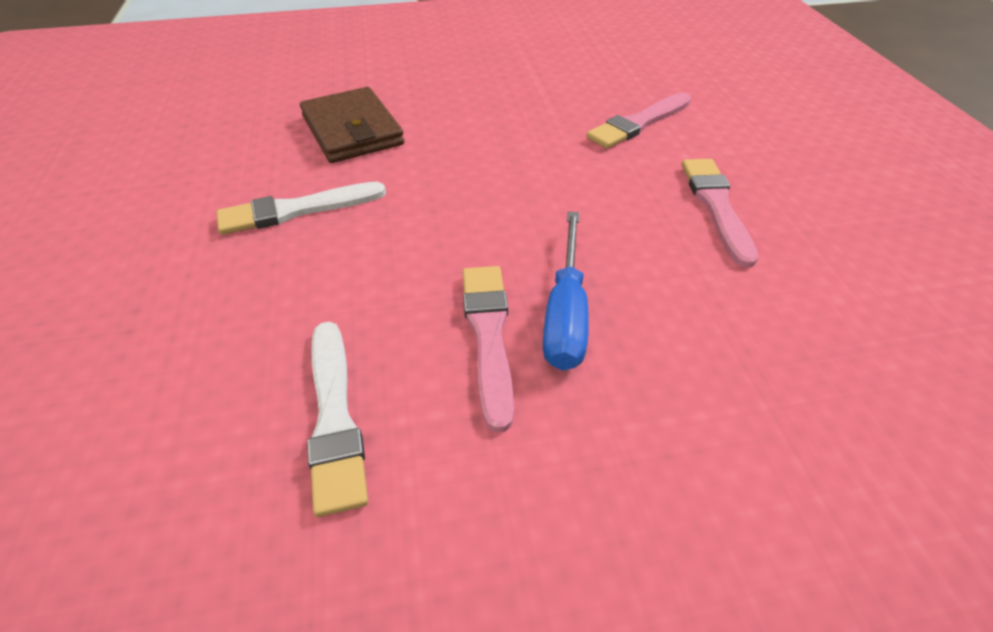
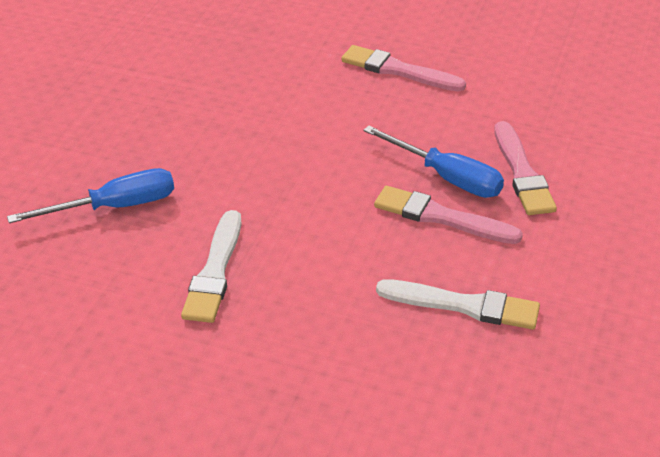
camera: 60 degrees left, 5 degrees down
brown wallet [300,87,404,163] -> blue screwdriver [7,168,174,223]
pink brush [586,92,691,149] -> pink brush moved to [494,121,557,215]

